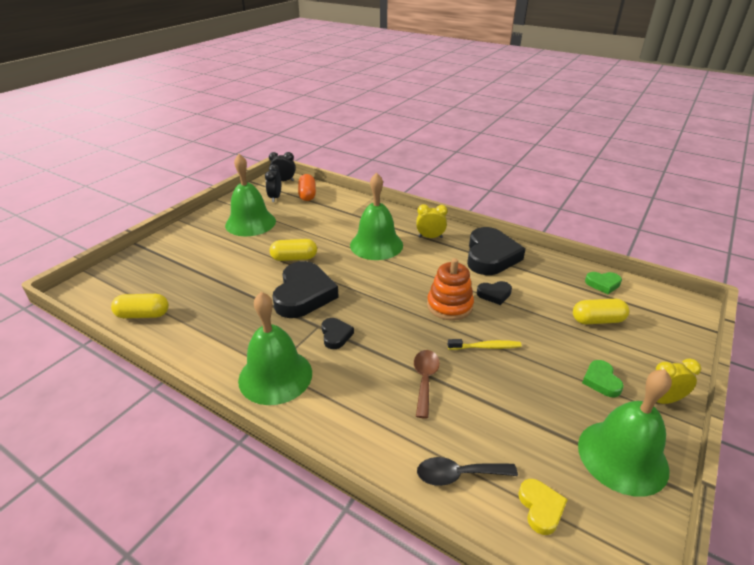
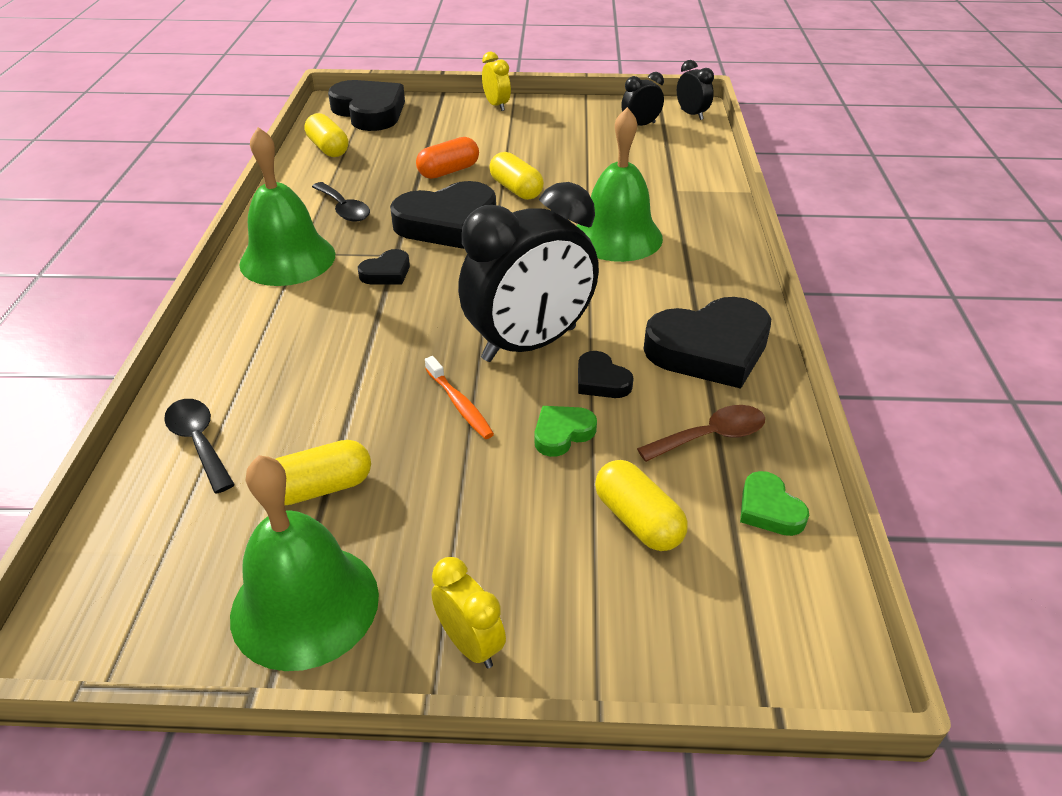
camera: 60 degrees right, 5 degrees up
green bell [225,154,276,236] -> none
orange capsule [298,174,316,201] -> orange capsule moved to [416,137,479,179]
brown spoon [414,350,440,419] -> brown spoon moved to [637,405,765,462]
yellow clock [416,204,448,238] -> yellow clock moved to [482,52,511,111]
orange stacking toy [427,258,474,321] -> black clock [458,182,599,362]
yellow toothbrush [447,339,522,350] -> orange toothbrush [425,356,494,439]
yellow heart [518,479,568,535] -> none
green heart [582,360,624,397] -> green heart moved to [535,406,597,457]
none -> yellow capsule [275,440,371,505]
none -> black spoon [312,182,370,222]
none -> black heart [328,80,405,131]

